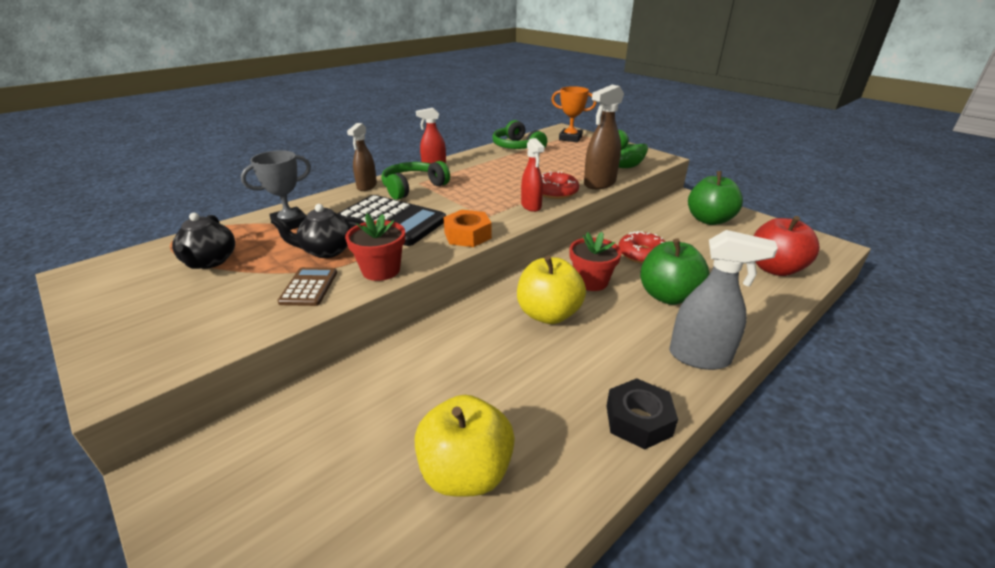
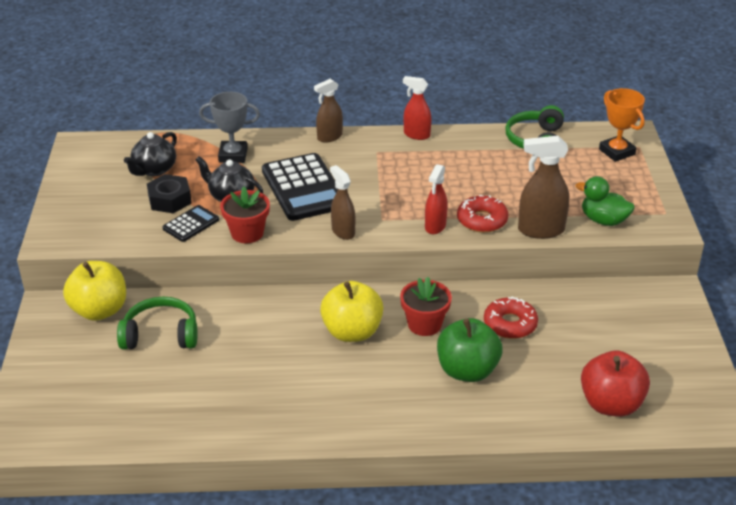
camera: 40 degrees right, 5 degrees up
brown calculator [277,267,337,306] -> black calculator [162,205,219,242]
green headphones [381,161,450,200] -> green headphones moved to [117,297,198,350]
yellow apple [415,395,515,497] -> yellow apple moved to [63,261,126,321]
orange nut [443,210,492,247] -> brown spray bottle [330,165,355,240]
black nut [607,378,678,449] -> black nut moved to [147,174,192,213]
grey spray bottle [669,230,778,370] -> none
green apple [688,171,743,225] -> none

